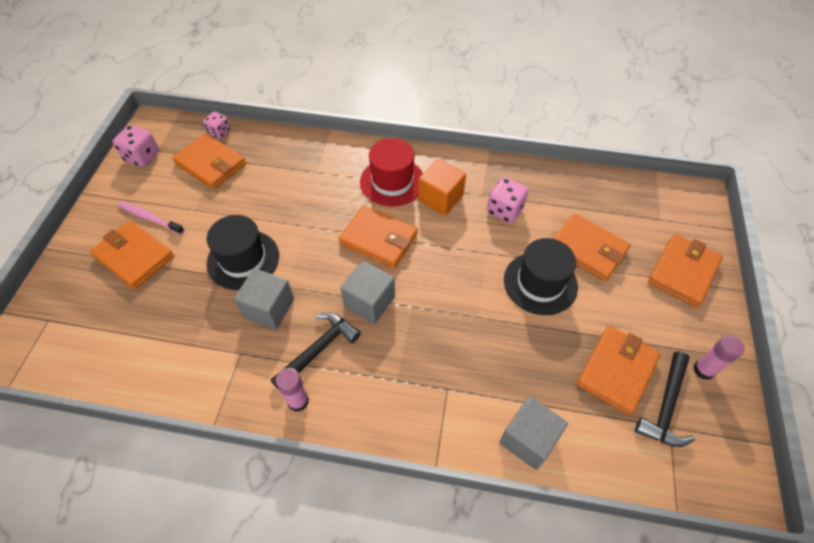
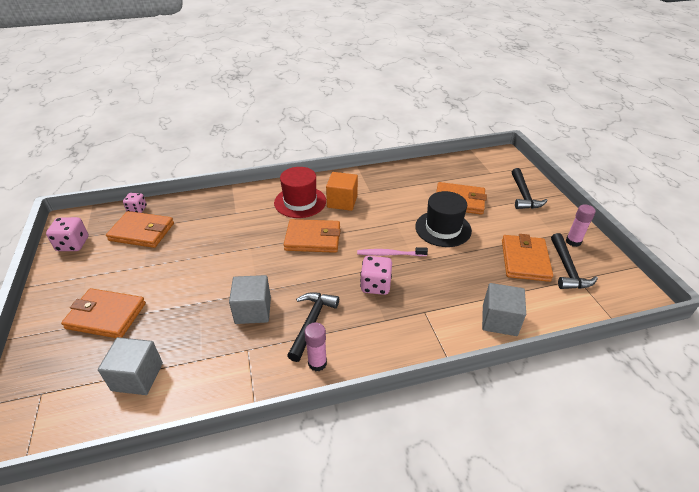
camera: 25 degrees left, 15 degrees down
pink toothbrush [118,201,184,235] -> pink toothbrush moved to [357,247,428,256]
black hat [207,215,279,290] -> none
grey cube [340,261,395,324] -> grey cube moved to [98,337,163,395]
pink dice [487,177,528,223] -> pink dice moved to [360,256,392,295]
orange wallet [648,234,723,307] -> black hammer [512,168,548,209]

